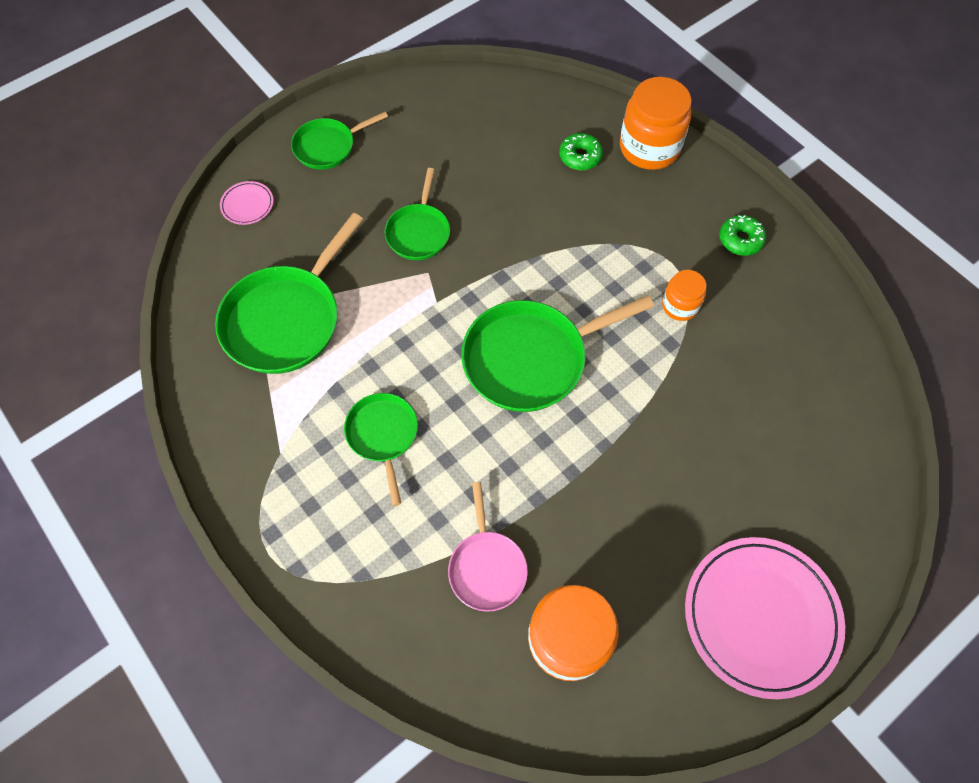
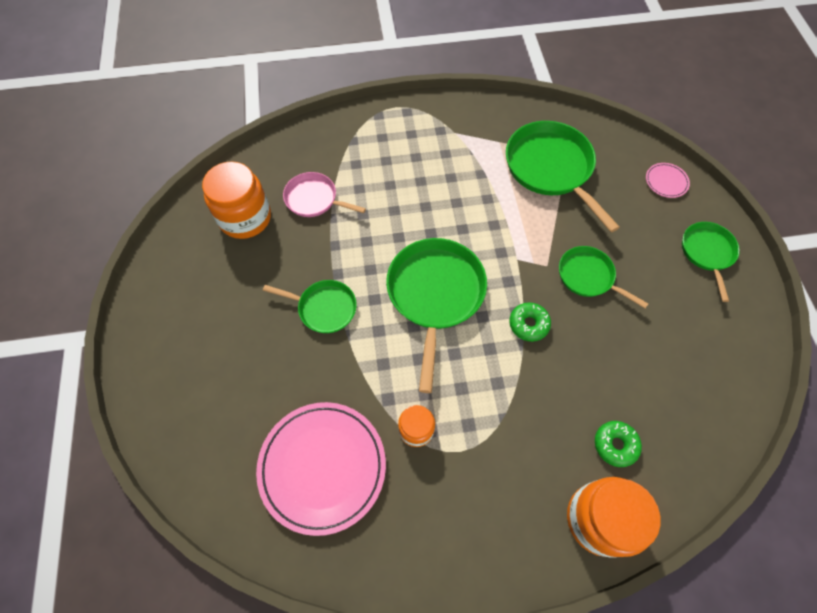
camera: 120 degrees right, 0 degrees up
green pan [344,393,418,506] -> green pan moved to [263,280,357,333]
pink plate [685,537,845,699] -> pink plate moved to [256,402,386,536]
green donut [719,215,766,256] -> green donut moved to [509,302,551,342]

